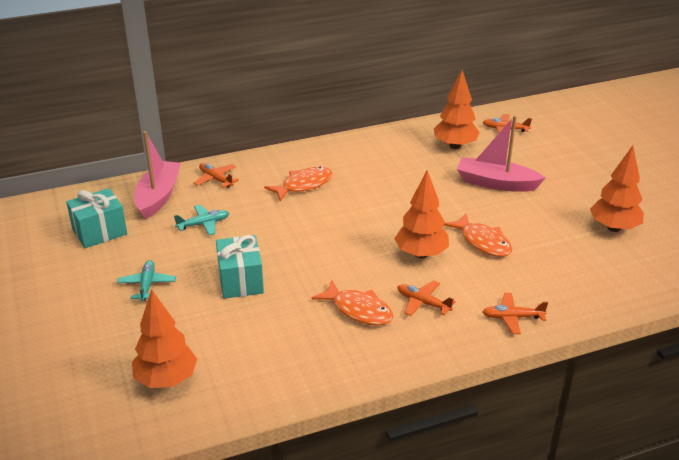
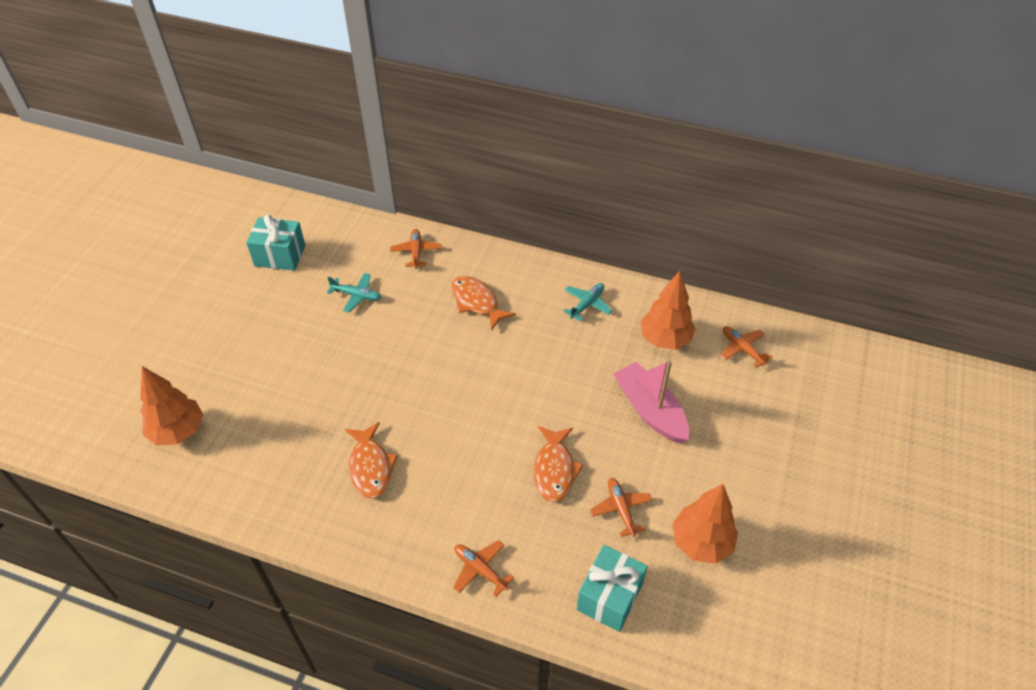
camera: 40 degrees right, 15 degrees up
turquoise plane [117,260,176,301] -> turquoise plane moved to [563,283,612,321]
pink boat [134,131,181,219] -> none
turquoise gift [216,235,264,299] -> turquoise gift moved to [577,545,648,632]
orange fish [264,167,332,202] -> orange fish turned 135 degrees counterclockwise [451,276,516,331]
orange tree [394,170,449,259] -> none
orange plane [397,281,456,316] -> orange plane moved to [590,478,653,537]

